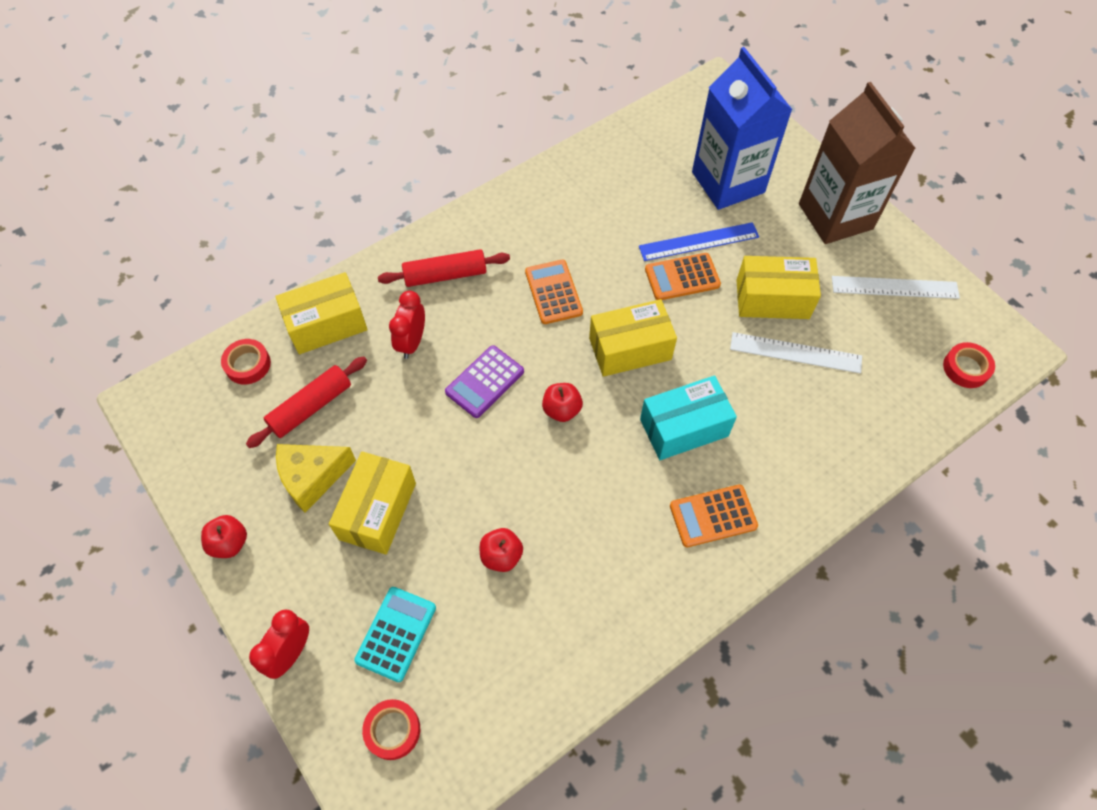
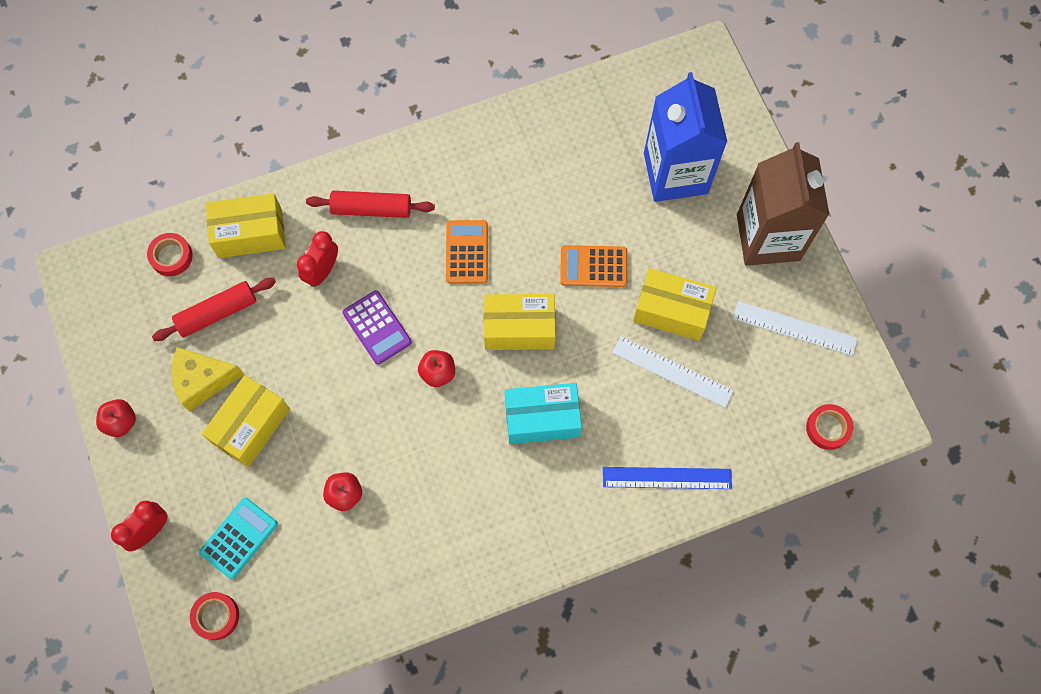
camera: 15 degrees right, 10 degrees up
purple calculator [445,345,524,418] -> purple calculator turned 90 degrees counterclockwise [343,290,412,364]
blue ruler [639,222,759,261] -> blue ruler moved to [603,467,732,489]
orange calculator [670,485,758,547] -> none

